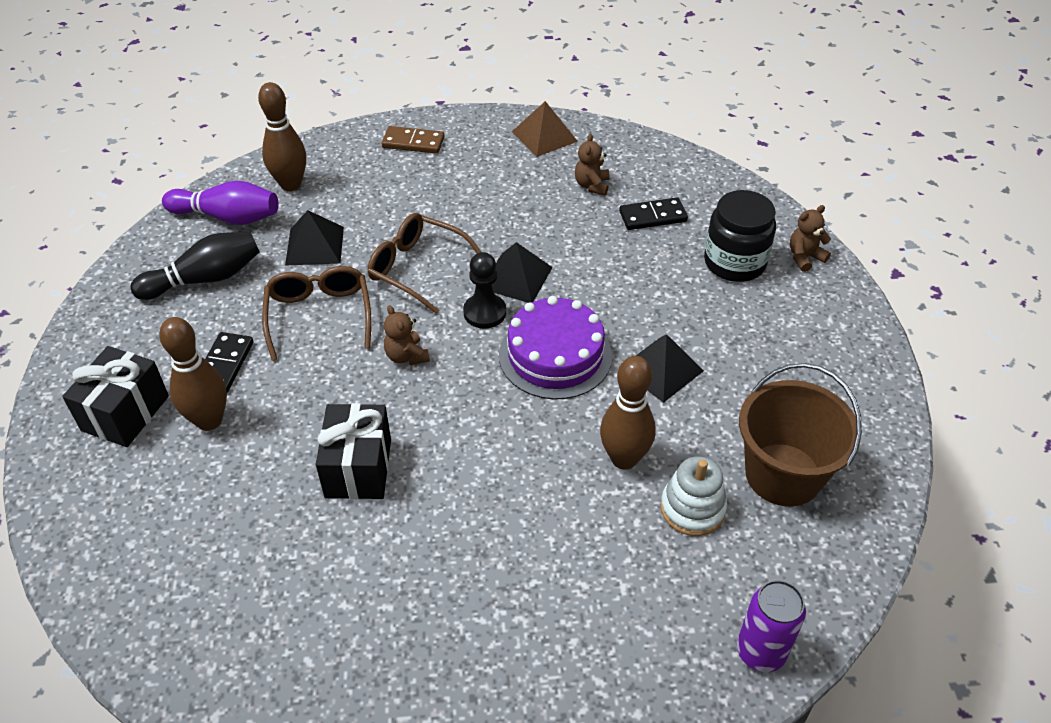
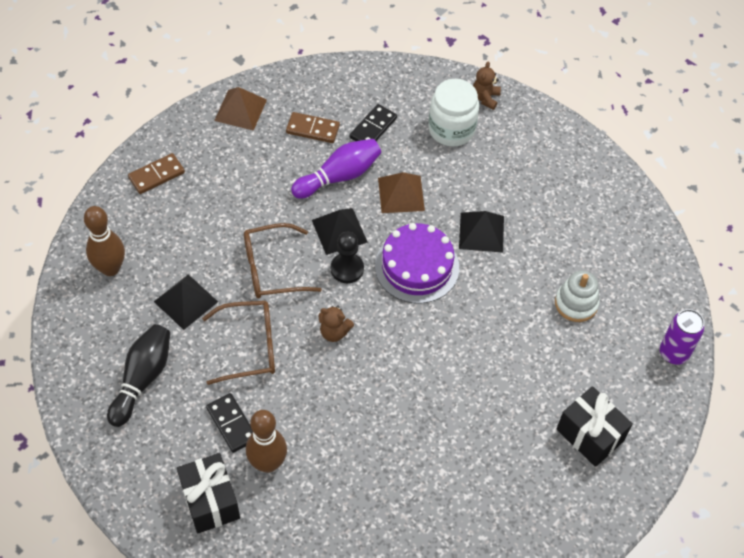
camera: 45 degrees left, 10 degrees up
purple bowling pin [162,181,279,225] -> purple bowling pin moved to [291,139,381,199]
brown glasses [262,266,371,361] -> brown glasses turned 135 degrees clockwise [202,301,275,385]
black gift [316,403,391,499] -> black gift moved to [556,386,633,467]
brown teddy bear [575,134,610,196] -> brown domino [286,112,340,143]
brown bowling pin [600,356,656,470] -> none
black jar [704,190,776,282] -> white jar [428,79,479,146]
brown bucket [739,363,862,507] -> none
none -> brown pyramid [378,172,425,213]

